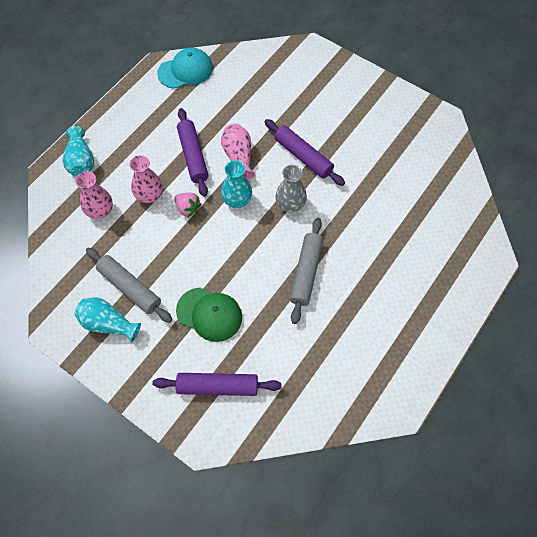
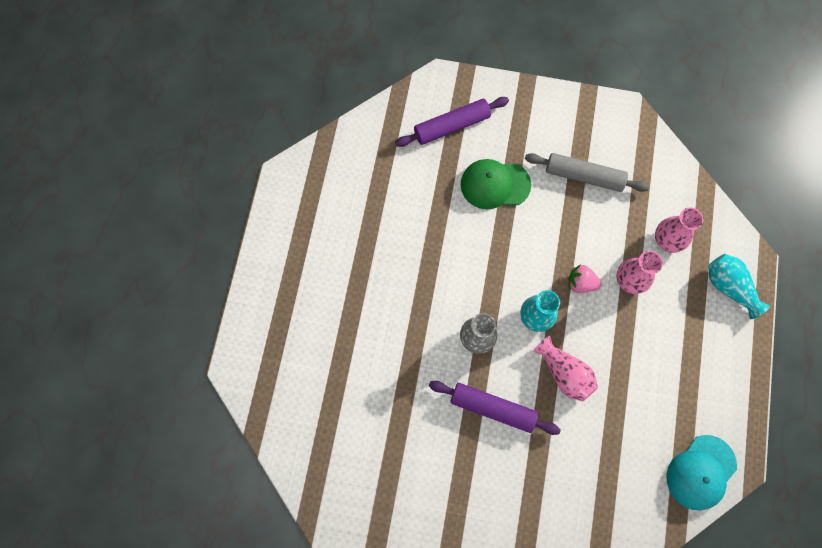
camera: 155 degrees right, 10 degrees up
turquoise vase [75,297,141,343] -> none
purple rolling pin [177,108,209,197] -> none
grey rolling pin [290,218,323,324] -> none

